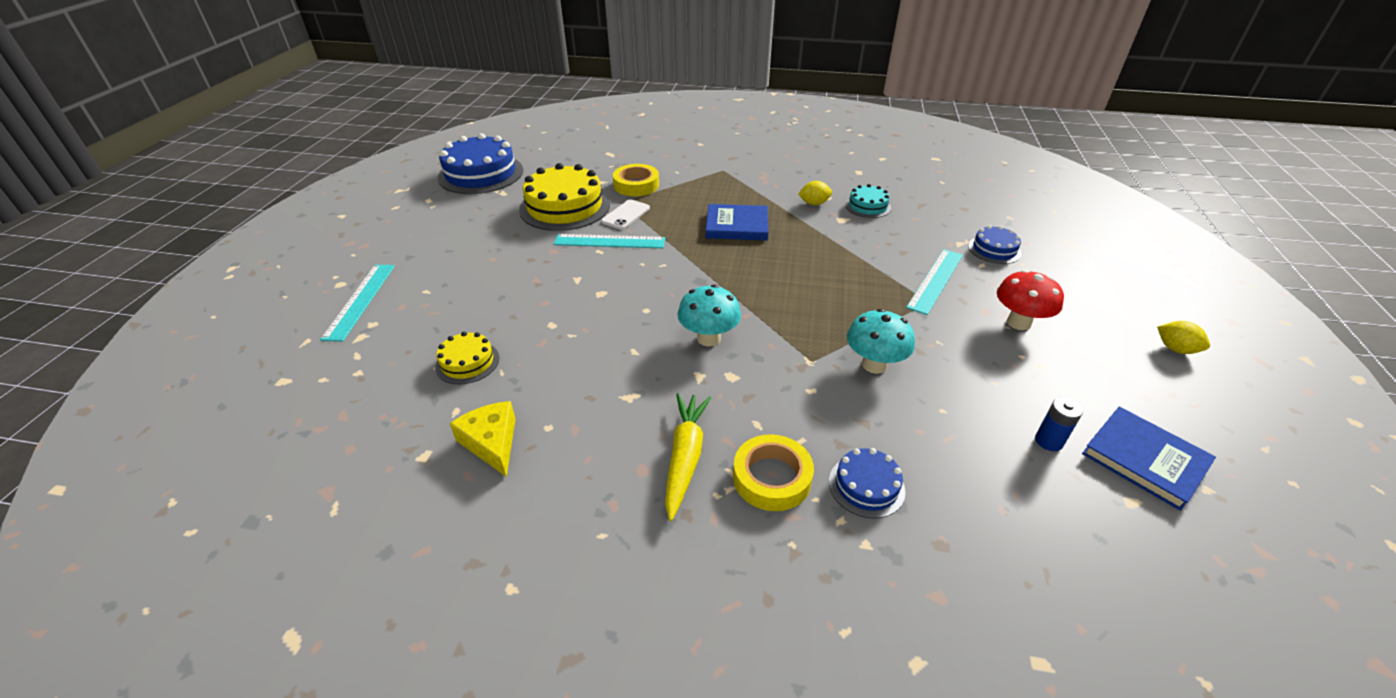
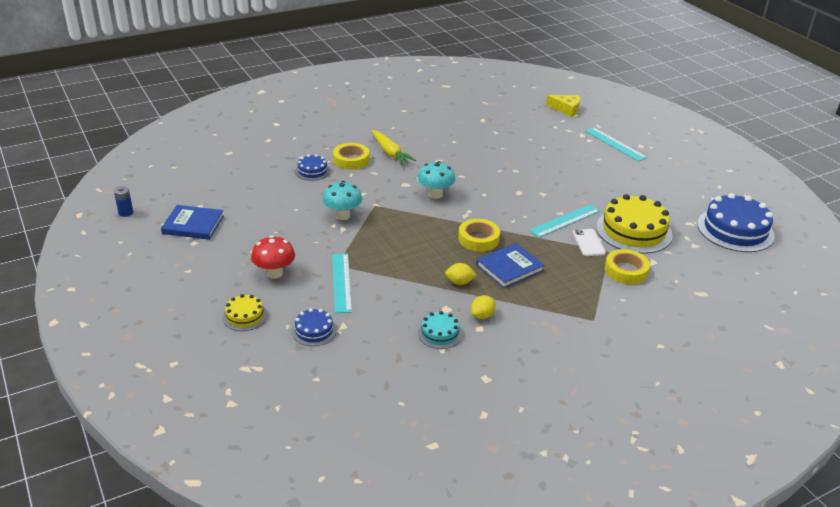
camera: 140 degrees right, 5 degrees down
yellow cake [435,332,499,384] -> yellow cake moved to [223,294,267,331]
yellow cheese [449,401,516,477] -> yellow cheese moved to [546,95,580,117]
blue battery [1035,397,1083,451] -> blue battery moved to [114,186,133,217]
yellow lemon [1157,321,1210,354] -> yellow lemon moved to [445,263,476,285]
none -> yellow tape [458,219,500,251]

